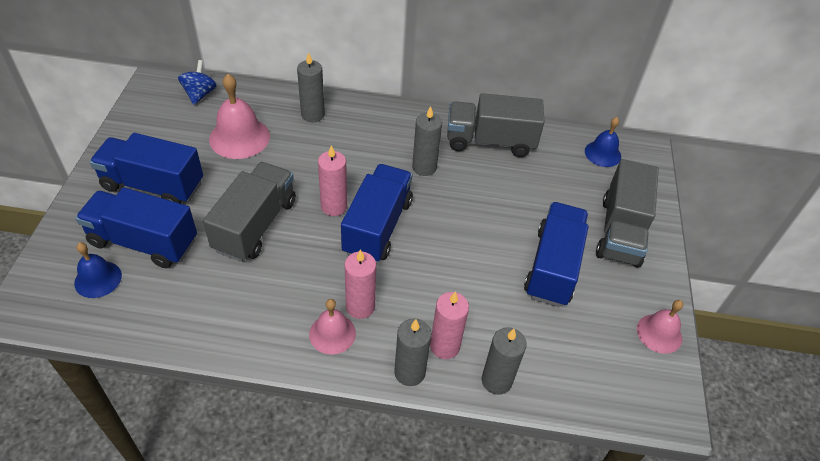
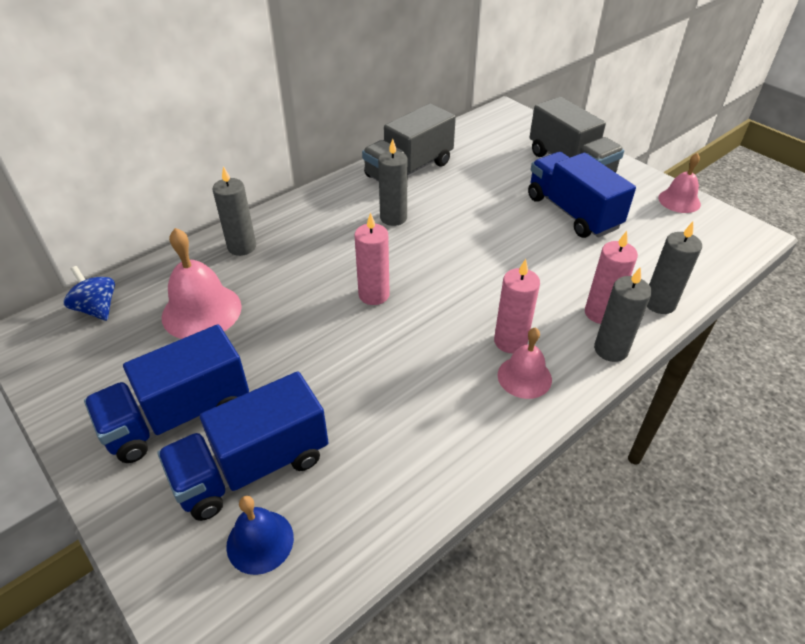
camera: 45 degrees left, 5 degrees down
grey truck [203,162,296,262] -> none
blue truck [341,164,413,261] -> none
blue bell [585,117,621,167] -> none

